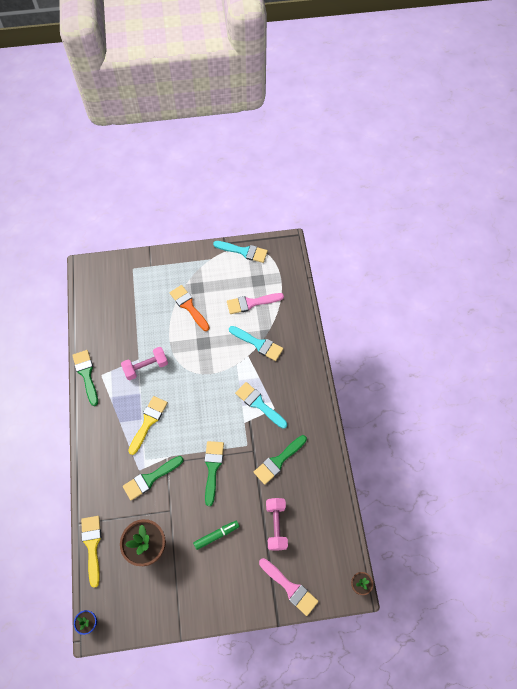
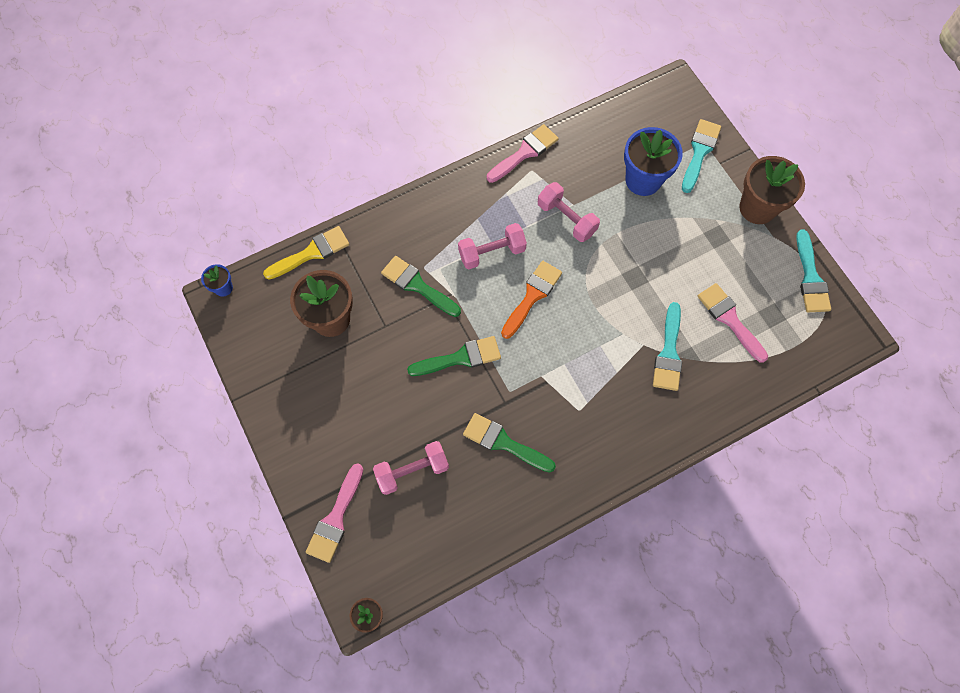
camera: 70 degrees right, 5 degrees up
green brush [72,350,98,406] -> pink brush [487,124,559,183]
yellow brush [128,396,168,455] -> pink dumbbell [458,223,527,269]
orange brush [170,285,210,331] -> orange brush moved to [501,261,562,339]
green marker [193,521,239,550] -> none
turquoise brush [235,382,287,429] -> turquoise brush moved to [682,119,721,193]
none -> blue flower pot [624,127,683,196]
none -> brown flower pot [739,156,805,224]

